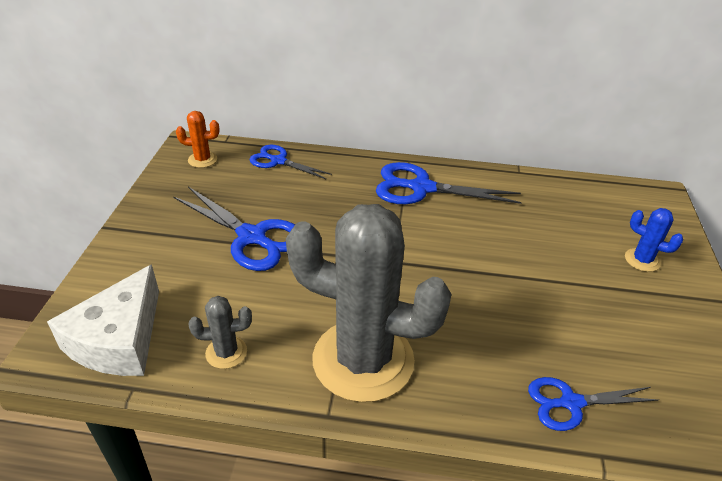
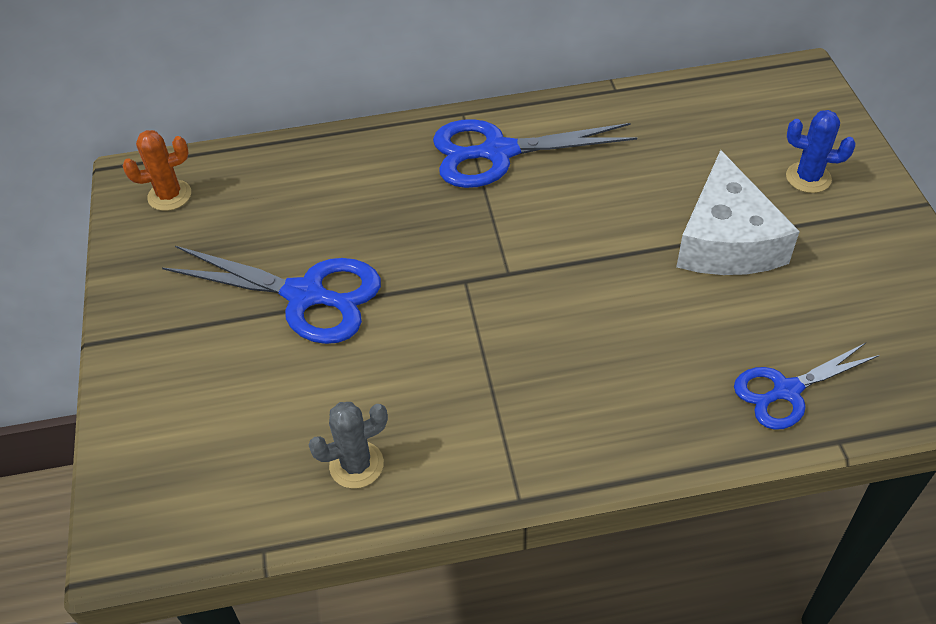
camera: 15 degrees left, 10 degrees up
white cheese [47,264,159,376] -> white cheese moved to [676,150,800,275]
blue scissors [249,145,332,179] -> none
grey cactus [286,204,452,402] -> none

